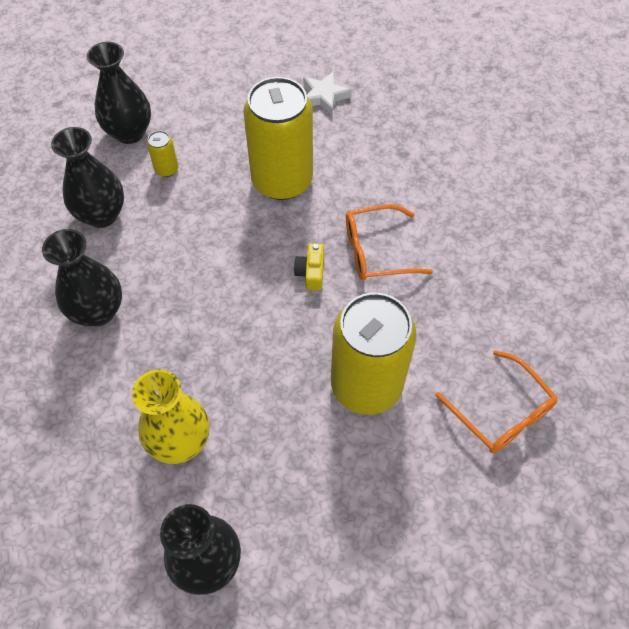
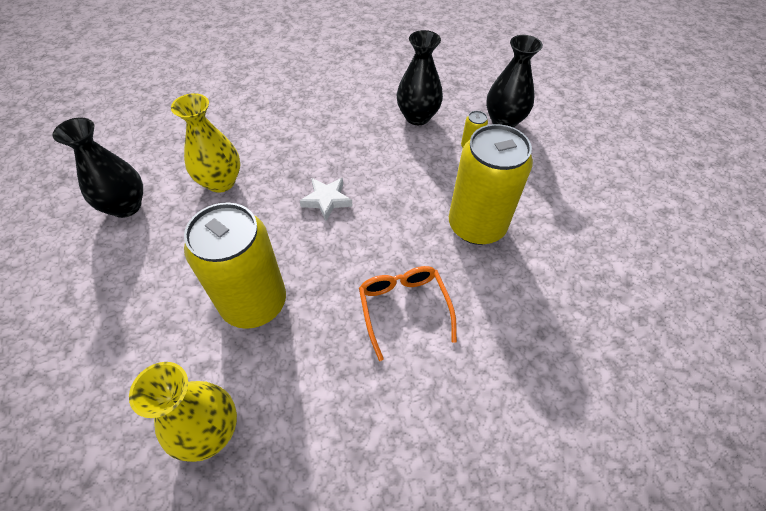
camera: 85 degrees right, 5 degrees down
black vase [42,229,122,327] -> none
yellow camera [294,243,324,290] -> none
white star [303,71,352,115] -> white star moved to [300,178,353,221]
orange glasses [435,350,558,453] -> yellow vase [129,362,237,462]

